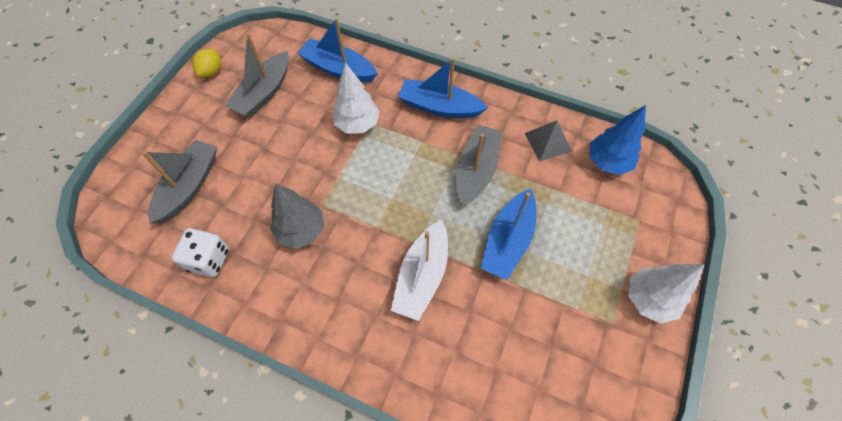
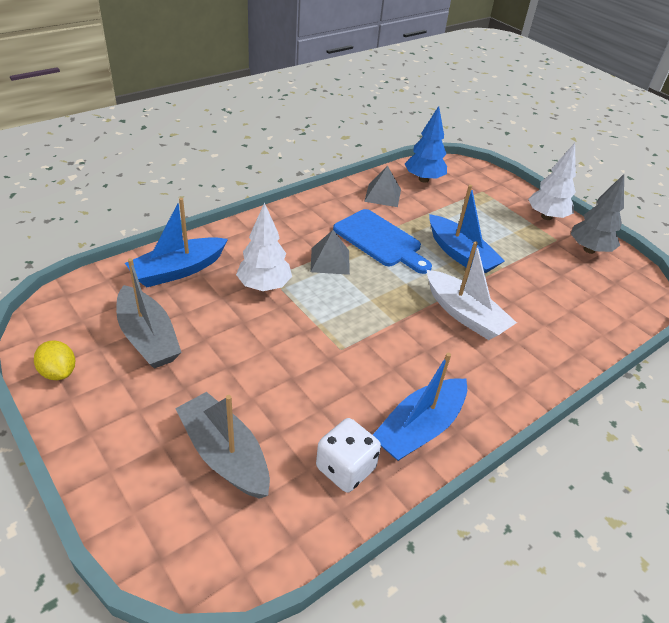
camera: 65 degrees left, 20 degrees down
grey tree [270,183,324,249] -> grey tree moved to [571,174,624,254]
blue boat [398,58,488,118] -> blue boat moved to [373,353,467,461]
grey boat [456,125,502,206] -> blue cutting board [333,209,432,274]
none -> grey pyramid [310,230,350,275]

